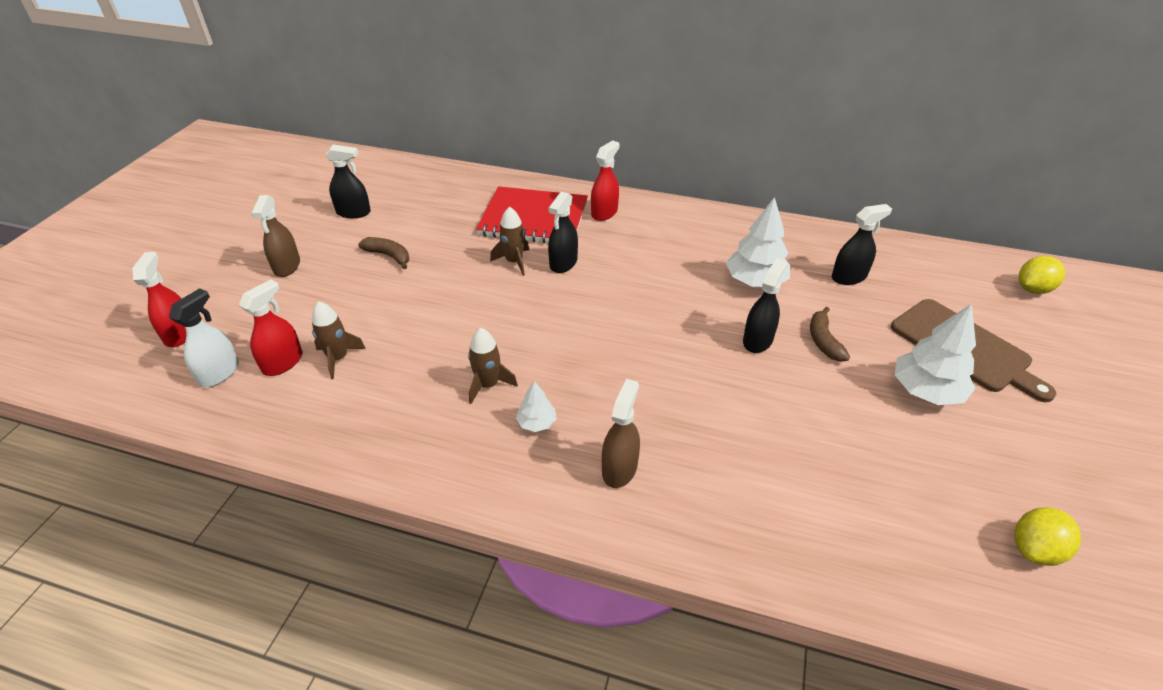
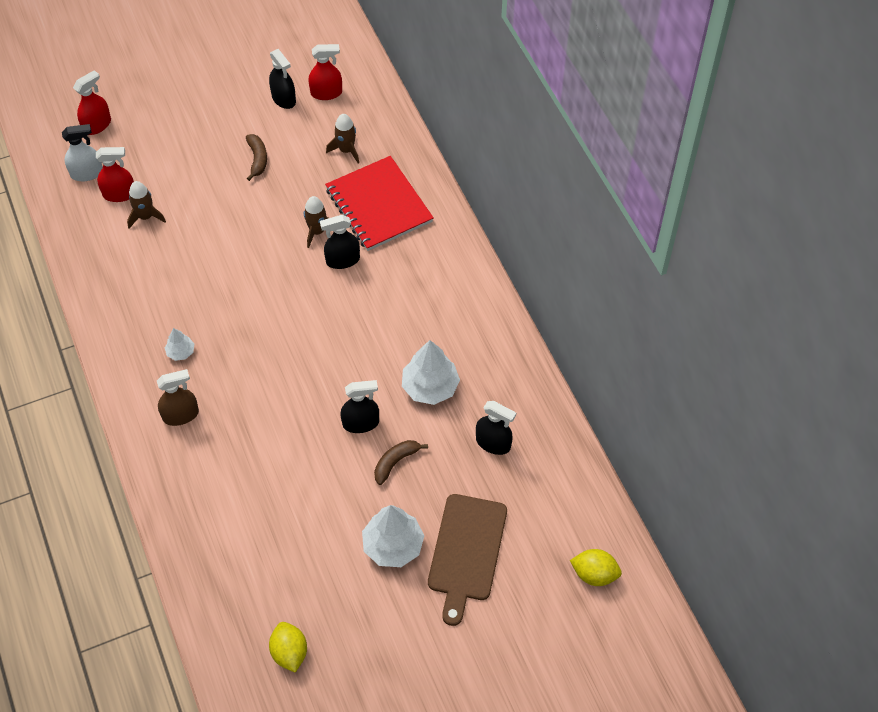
camera: 50 degrees right, 15 degrees up
brown spray bottle [251,195,300,277] -> none
brown rocket [468,328,518,404] -> brown rocket moved to [326,114,359,163]
red spray bottle [591,140,620,221] -> red spray bottle moved to [309,44,342,100]
yellow lemon [1014,507,1081,566] -> yellow lemon turned 60 degrees clockwise [269,622,307,673]

